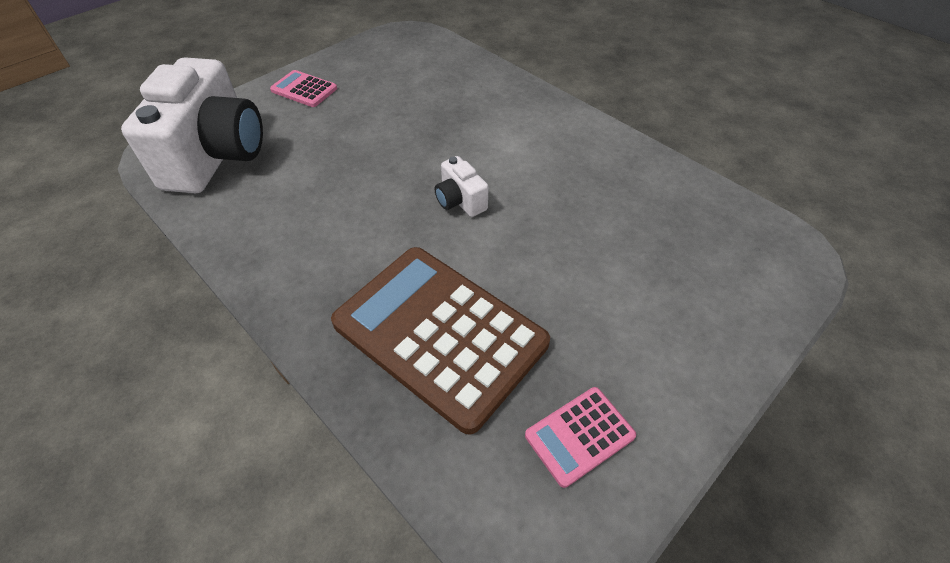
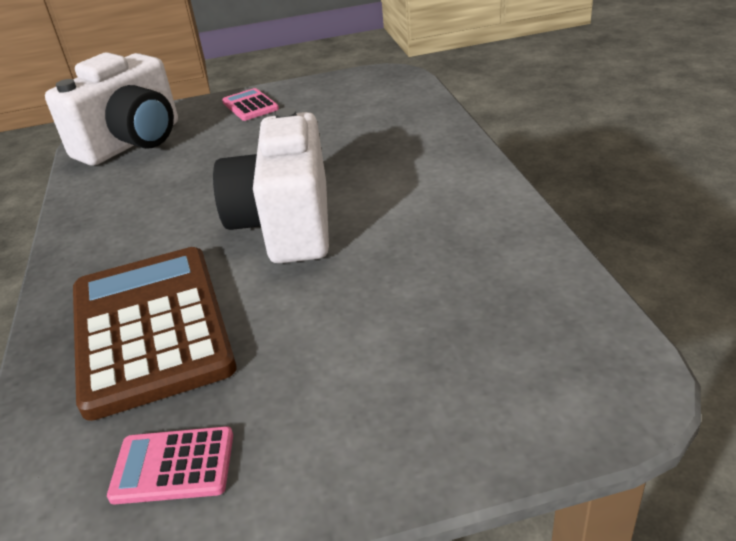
camera: 35 degrees right, 15 degrees down
white camera [435,156,489,217] -> white camera [213,107,329,263], size x2.31

